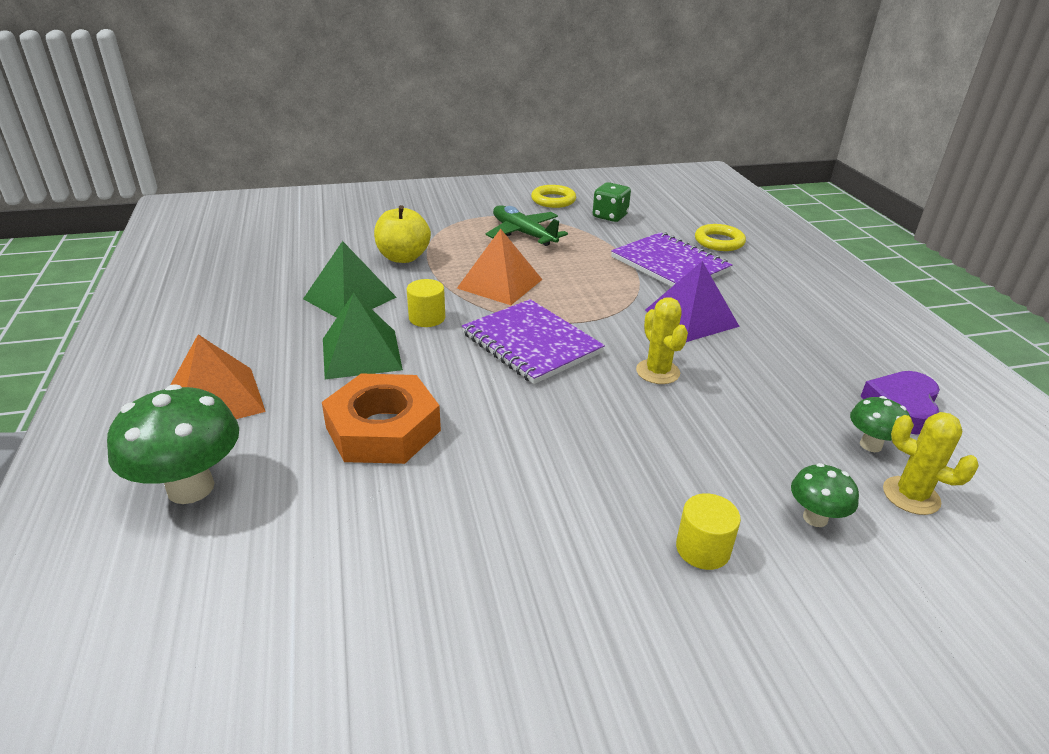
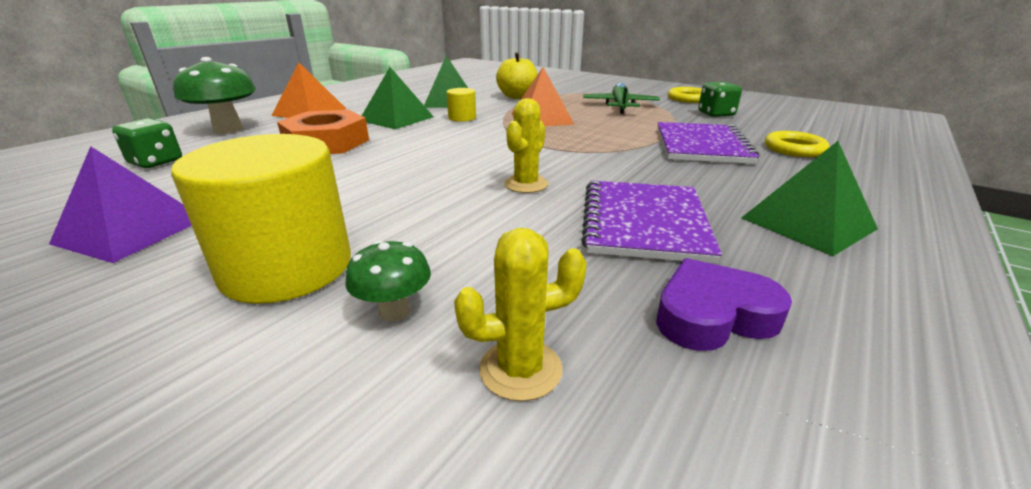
camera: 50 degrees right, 5 degrees down
purple notebook [462,299,605,384] -> purple notebook moved to [582,181,722,264]
purple pyramid [645,261,740,342] -> purple pyramid moved to [49,146,192,263]
yellow cylinder [676,493,741,570] -> yellow cylinder [171,134,351,304], size x2.19
green mushroom [850,396,910,452] -> none
yellow cactus [883,412,979,515] -> yellow cactus turned 75 degrees clockwise [454,228,587,401]
none -> green dice [112,118,182,168]
none -> green pyramid [742,141,878,256]

